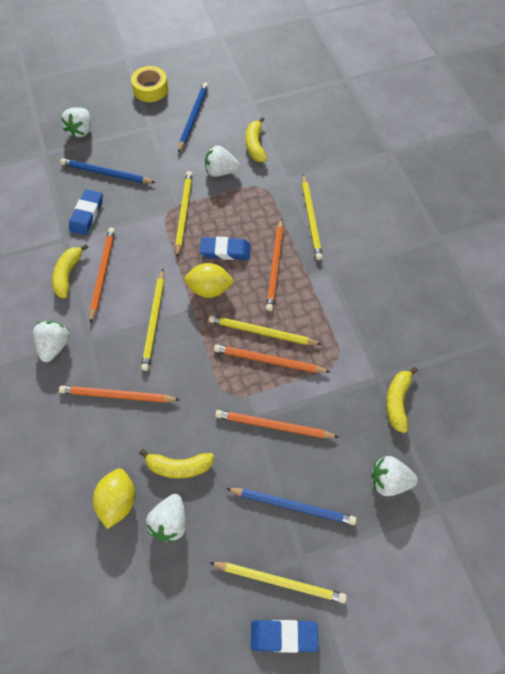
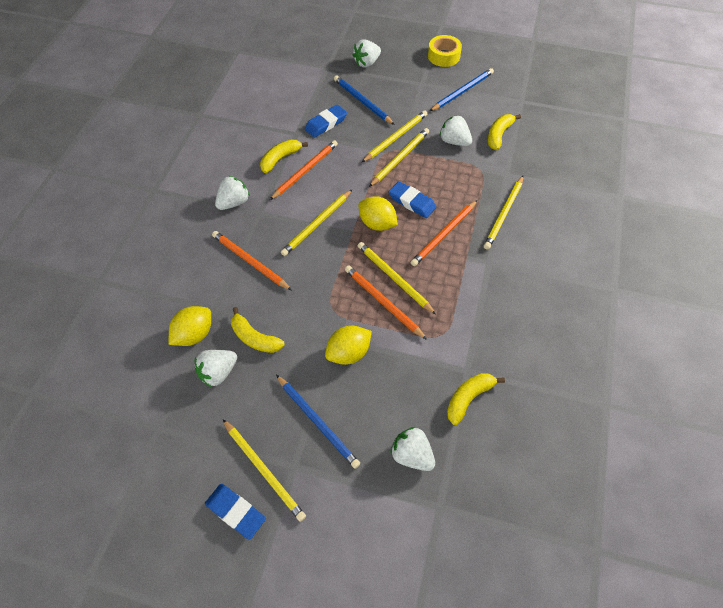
camera: 35 degrees right, 5 degrees down
orange pencil [215,410,338,438] -> yellow lemon [325,326,372,365]
none -> yellow pencil [361,110,427,163]

